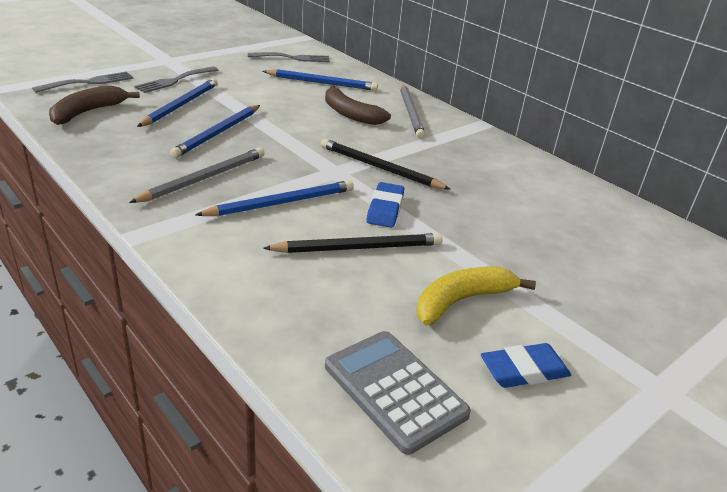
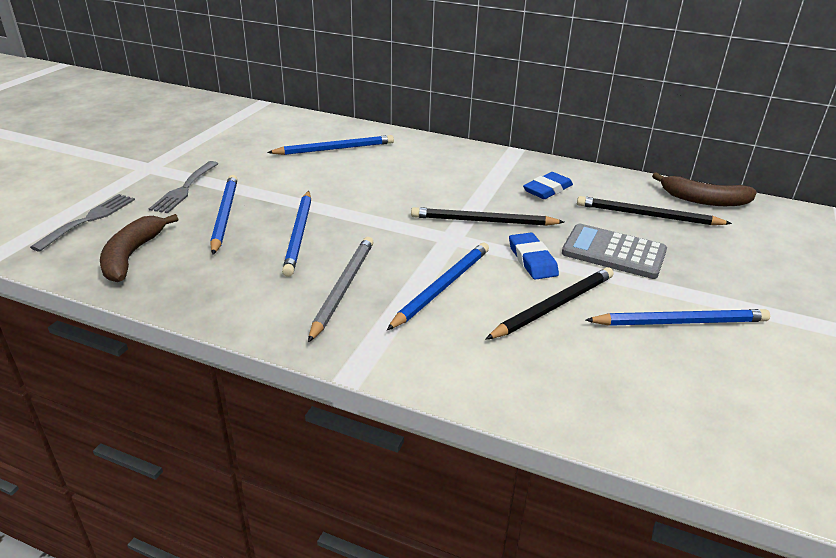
camera: 25 degrees left, 0 degrees up
grey fork [248,52,330,62] -> none
brown banana [325,85,391,125] -> brown banana moved to [652,172,757,206]
grey calculator [325,331,471,455] -> grey calculator moved to [562,224,667,279]
grey pencil [401,84,425,139] -> none
yellow banana [417,267,536,325] -> blue pencil [586,309,770,326]
blue eraser [481,343,571,388] -> blue eraser moved to [523,172,573,199]
none -> black pencil [577,196,732,225]

